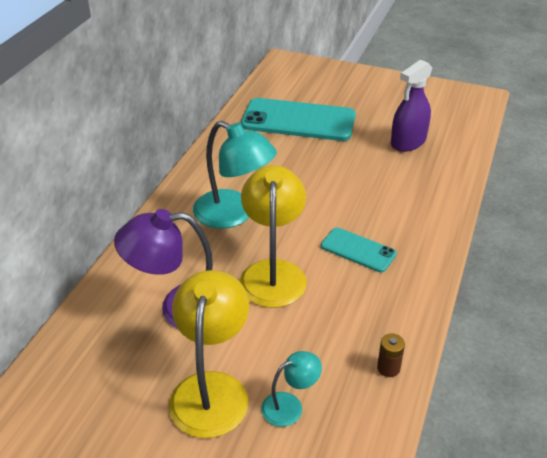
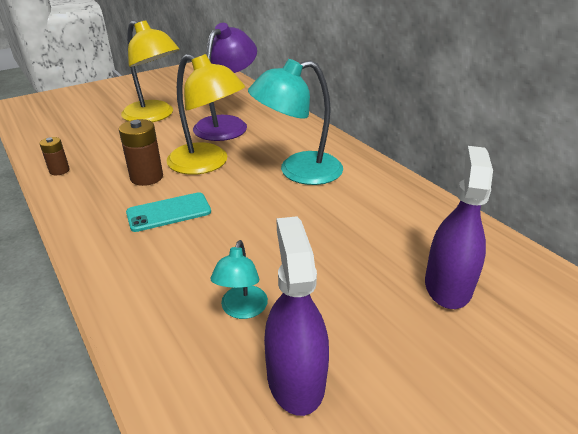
camera: 125 degrees right, 5 degrees down
turquoise phone [241,98,356,141] -> purple spray bottle [425,146,493,309]
turquoise lamp [261,351,322,427] -> turquoise lamp moved to [211,240,268,319]
none -> brown battery [119,119,163,186]

